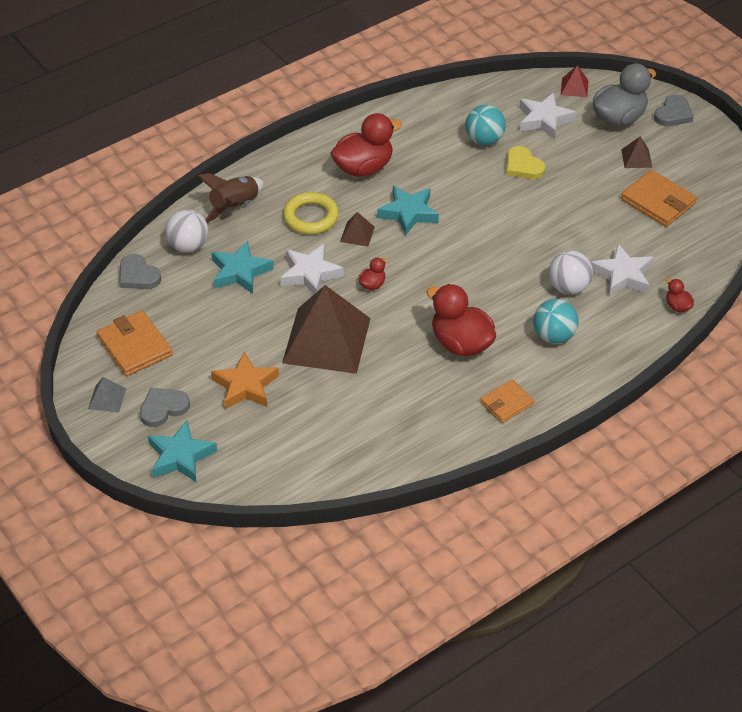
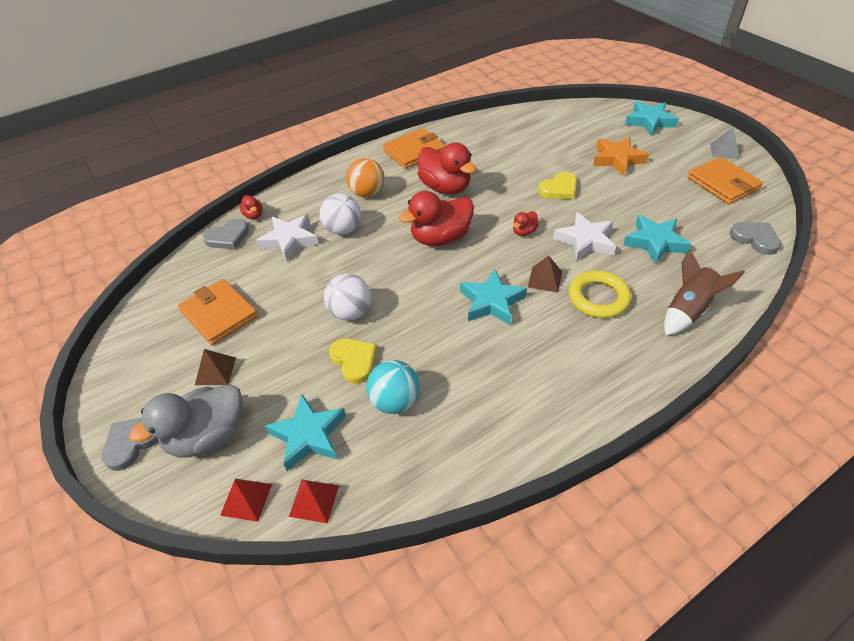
camera: 175 degrees left, 0 degrees up
grey heart [140,388,190,427] -> grey heart moved to [203,219,249,250]
white ball [165,210,208,252] -> white ball moved to [324,274,371,321]
brown pyramid [282,285,371,374] -> yellow heart [538,172,577,199]
red duck [331,113,402,177] -> red duck moved to [399,191,474,246]
orange wallet [480,379,534,423] -> orange wallet [383,128,445,169], size x1.56
white star [519,93,576,139] -> turquoise star [265,394,346,471]
turquoise ball [533,299,579,344] -> orange ball [346,158,384,197]
none -> red pyramid [289,480,339,523]

